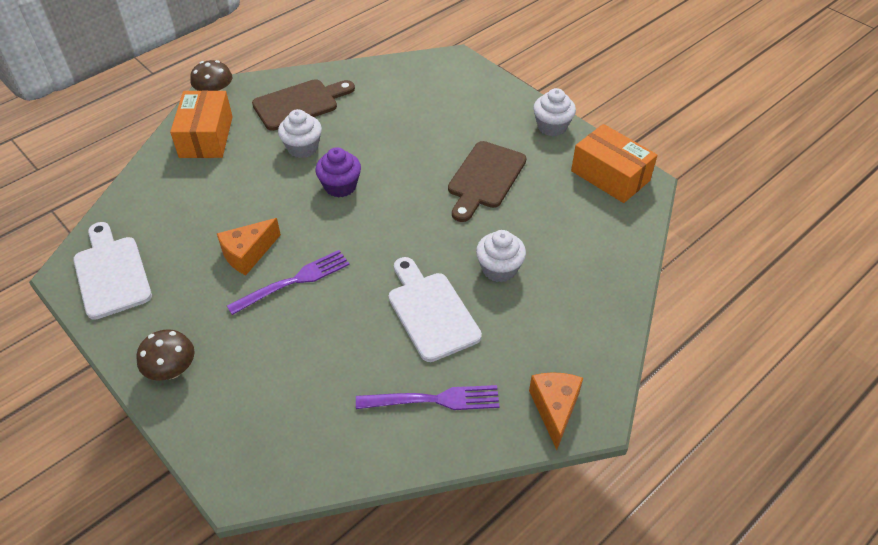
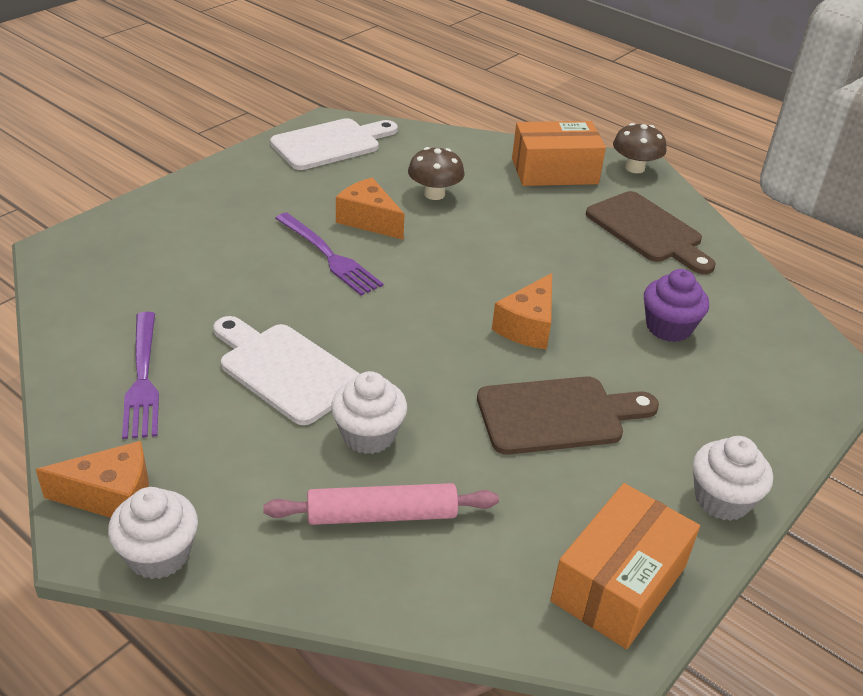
camera: 80 degrees right, 10 degrees down
brown mushroom [136,329,195,381] -> brown mushroom moved to [408,147,465,200]
white cupcake [278,109,322,158] -> white cupcake moved to [108,487,198,579]
purple cupcake [315,147,361,197] -> purple cupcake moved to [644,269,709,342]
white cutting board [389,257,482,362] -> white cutting board turned 105 degrees counterclockwise [213,316,360,425]
brown cutting board [448,141,526,222] -> brown cutting board turned 150 degrees clockwise [477,376,659,455]
none -> pink rolling pin [263,483,499,525]
none -> orange cheese [492,273,552,350]

